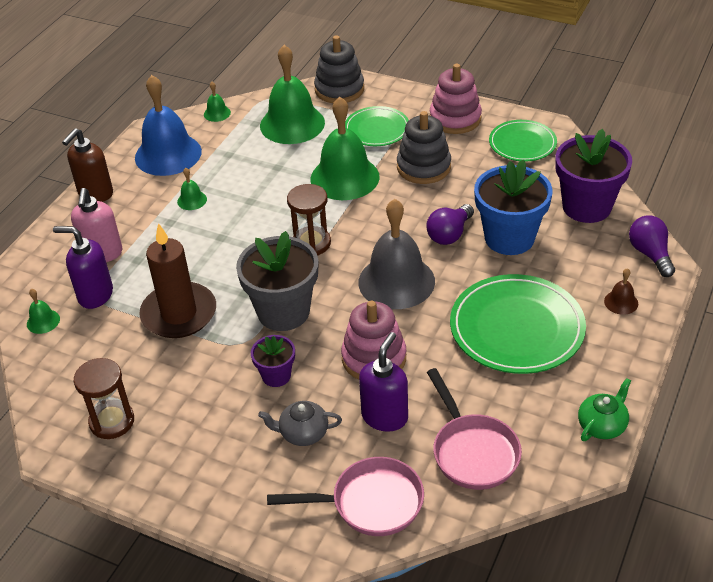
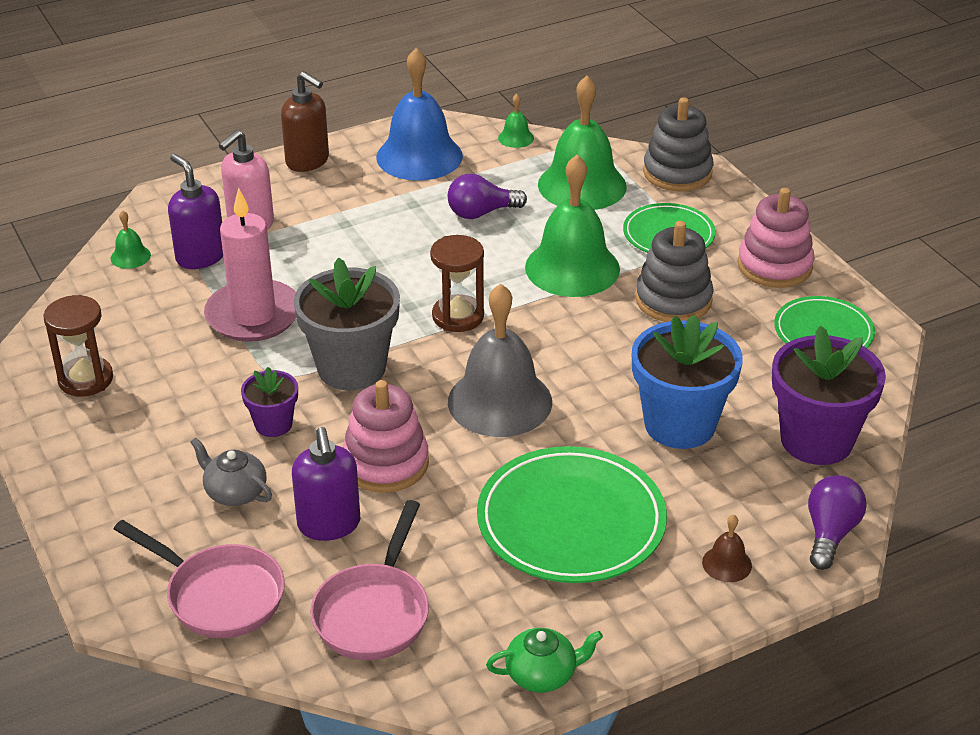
camera: 35 degrees right, 5 degrees down
brown soap dispenser [62,128,113,202] -> brown soap dispenser turned 120 degrees counterclockwise [281,71,329,172]
brown candle [139,223,216,338] -> pink candle [204,188,296,342]
green bell [177,168,207,210] -> none
purple soap dispenser [359,332,408,432] -> purple soap dispenser turned 105 degrees clockwise [292,427,360,541]
purple light bulb [426,204,474,245] -> purple light bulb moved to [448,174,527,219]

